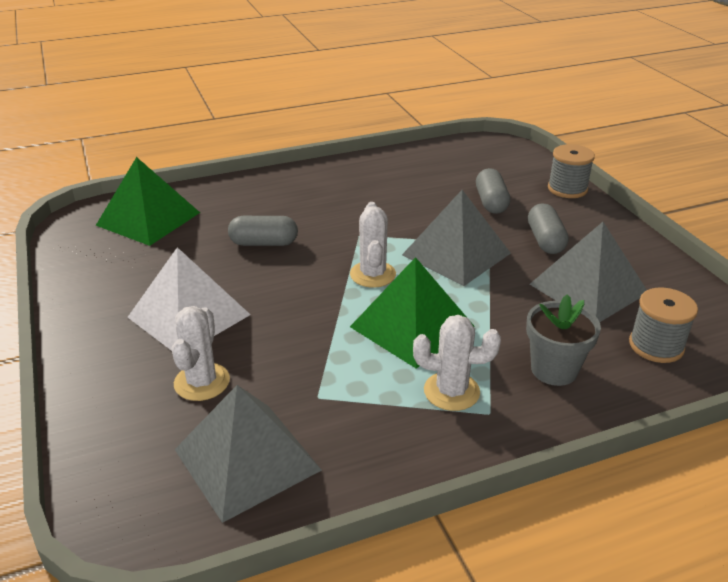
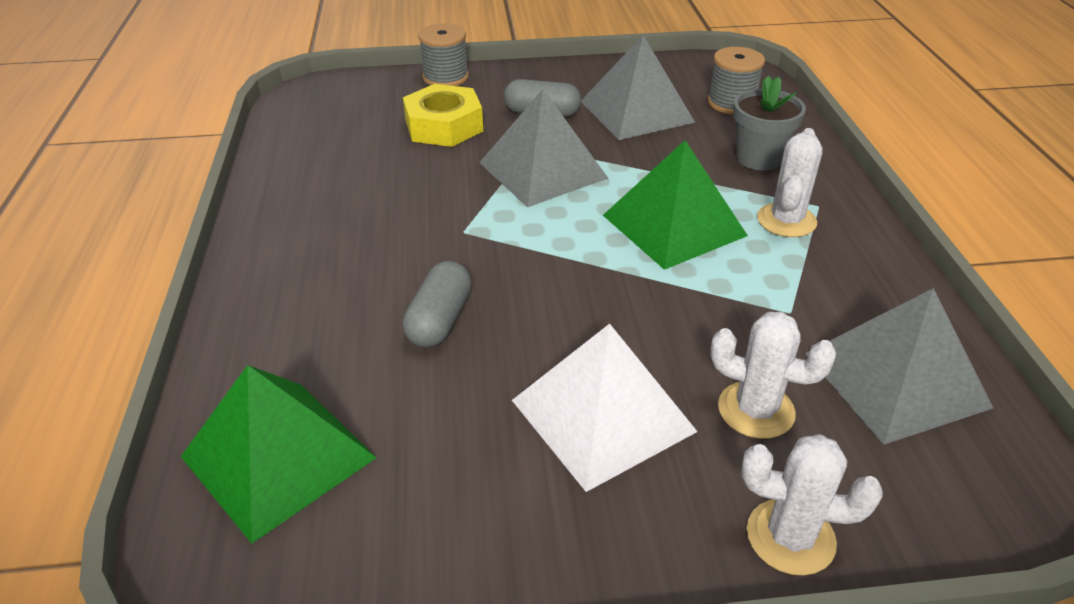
camera: 75 degrees left, 5 degrees up
white cactus [350,202,396,288] -> white cactus moved to [742,434,883,576]
grey capsule [476,168,510,214] -> yellow nut [403,84,483,147]

